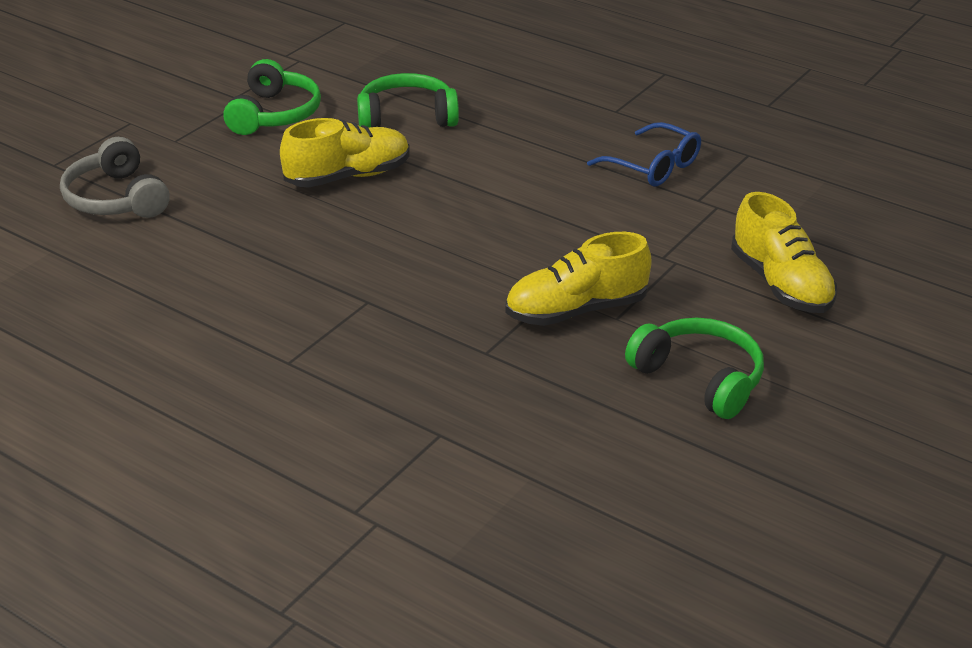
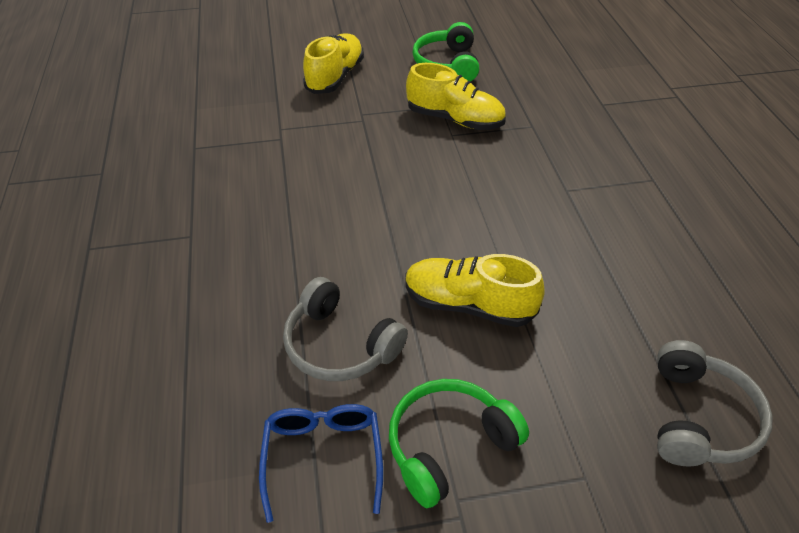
camera: 135 degrees left, 10 degrees up
green headphones [357,73,459,128] -> grey headphones [283,277,408,381]
blue glasses [587,122,701,186] -> blue glasses moved to [259,404,383,523]

